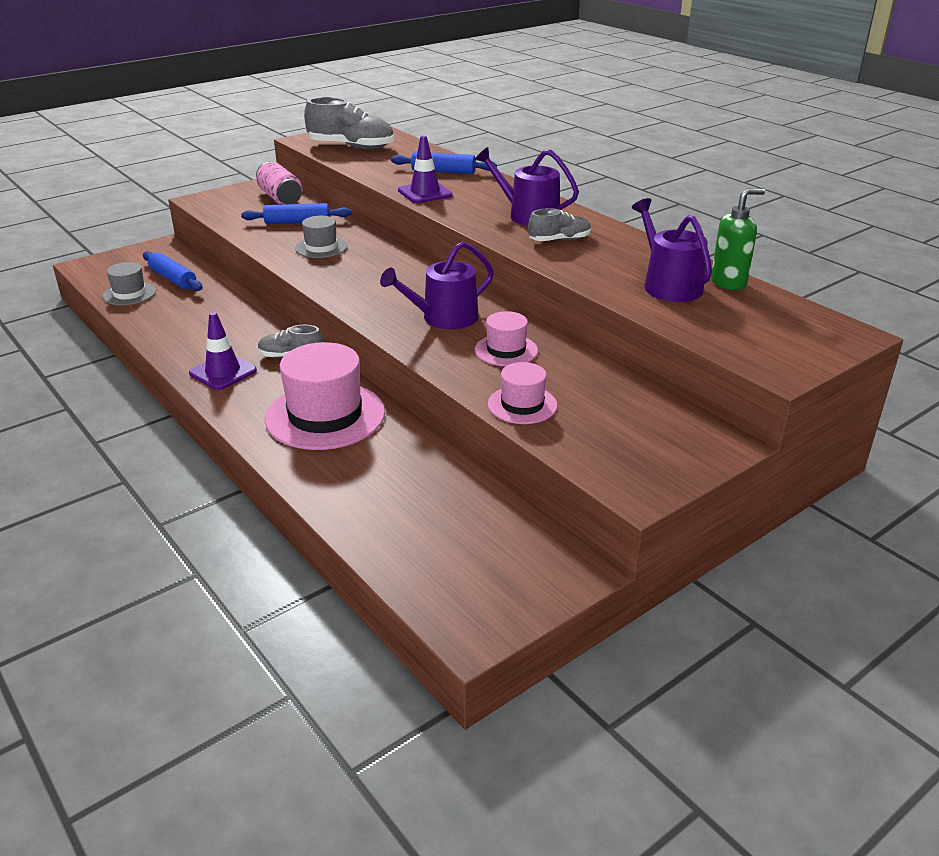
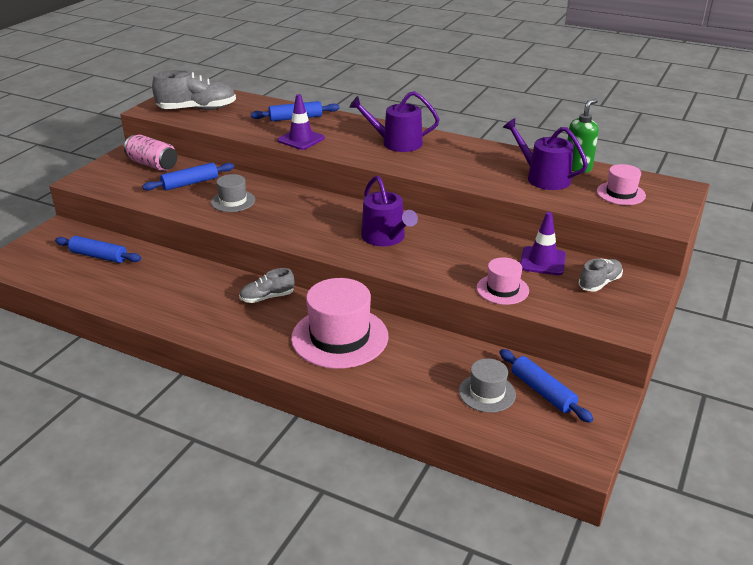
camera: 25 degrees left, 0 degrees up
grey hat [103,262,156,305] -> grey hat moved to [459,358,516,413]
purple traffic cone [189,312,257,390] -> purple traffic cone moved to [520,212,566,275]
purple watering can [380,241,494,329] -> purple watering can turned 60 degrees counterclockwise [361,176,418,246]
pink hat [475,311,538,366] -> pink hat moved to [597,164,646,205]
grey shoe [528,208,591,241] -> grey shoe moved to [579,258,623,292]
none -> blue rolling pin [499,349,593,423]

